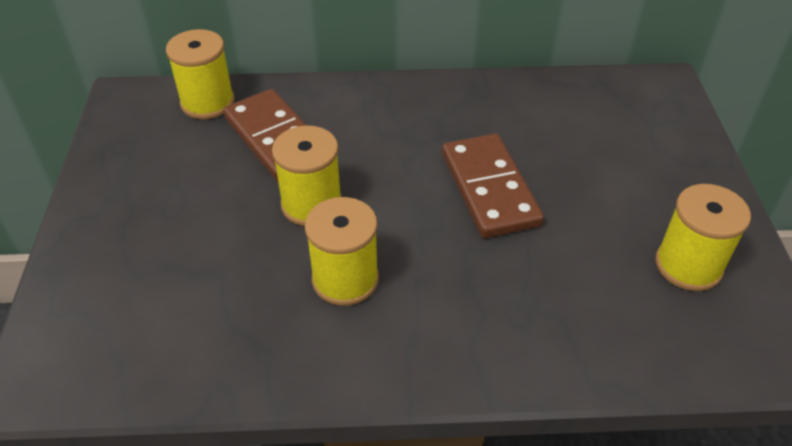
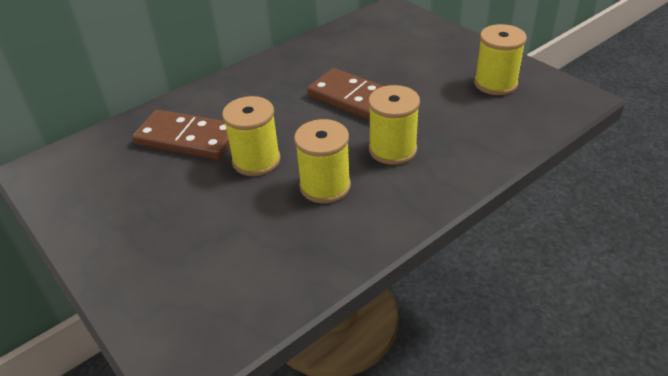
camera: 35 degrees left, 5 degrees down
yellow spool [166,29,235,119] -> yellow spool moved to [368,85,420,165]

